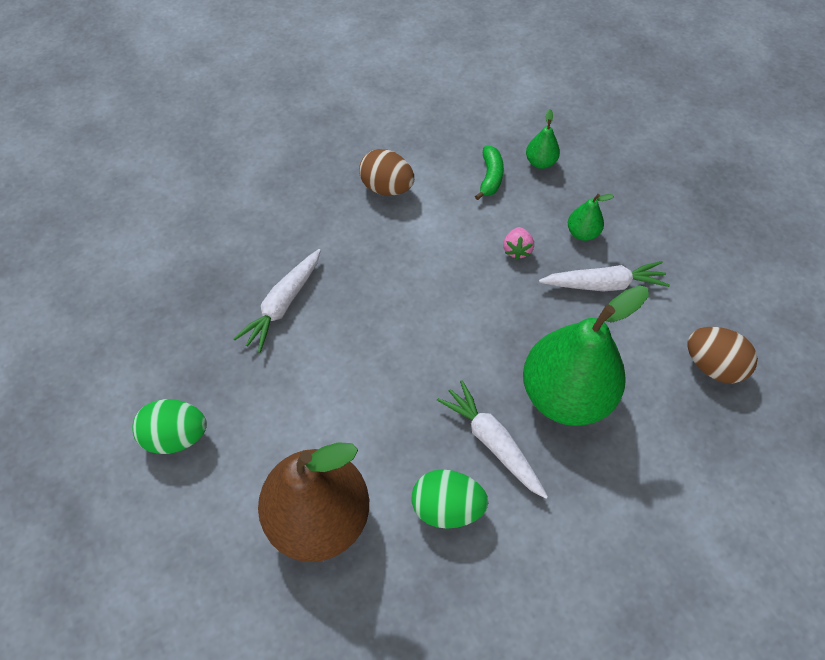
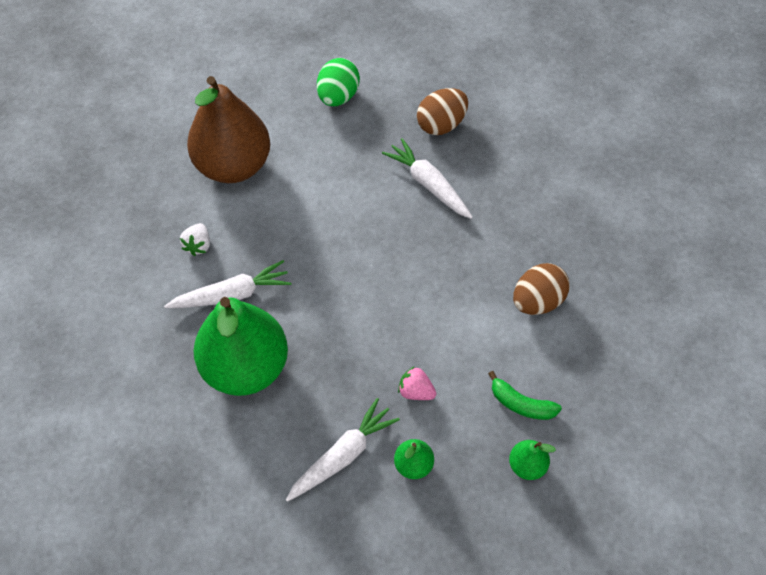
camera: 110 degrees right, 0 degrees up
green egg [412,469,488,529] -> white strawberry [180,223,210,256]
white carrot [539,261,670,291] -> white carrot turned 150 degrees counterclockwise [286,398,400,502]
brown egg [688,327,758,383] -> brown egg moved to [417,88,468,135]

